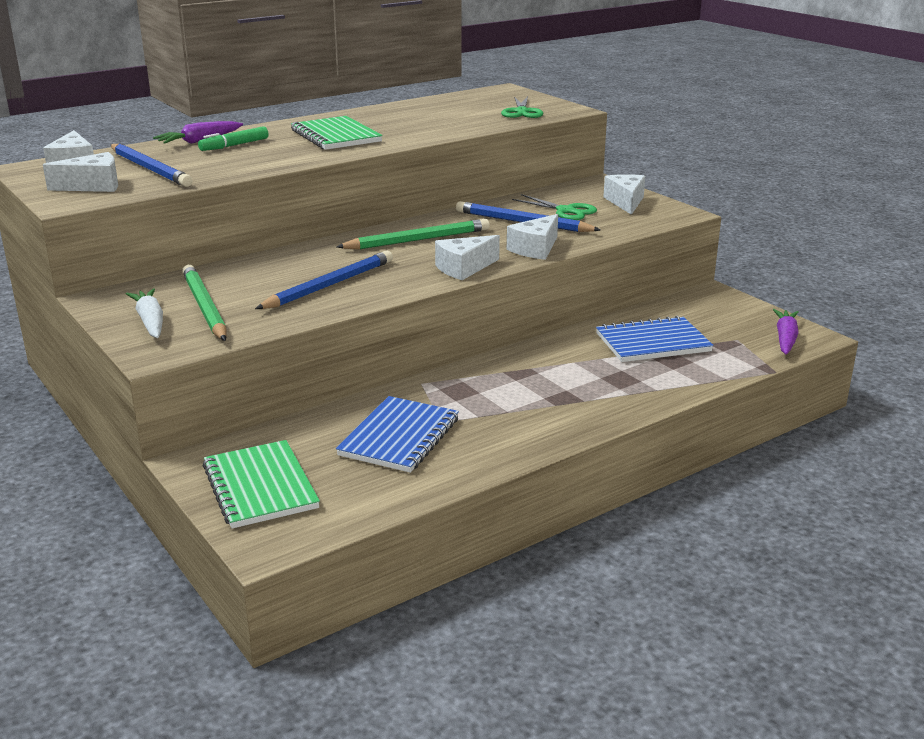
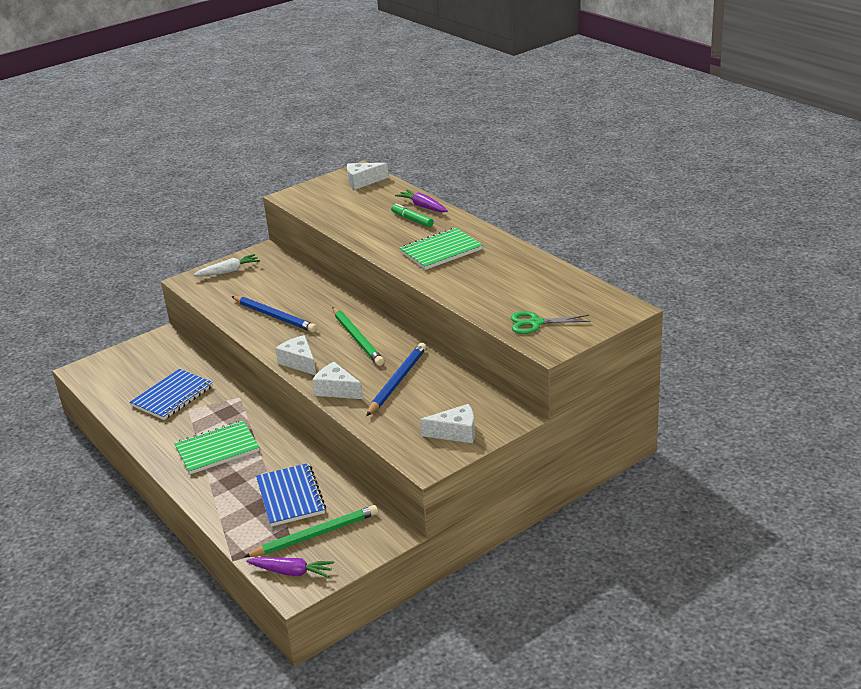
camera: 90 degrees right, 5 degrees up
white cheese [43,152,118,192] -> none
blue pencil [111,144,193,187] -> none
green pencil [182,265,226,341] -> green pencil moved to [244,505,378,557]
green notebook [203,440,320,529] -> green notebook moved to [174,421,260,474]
blue notebook [336,396,459,473] -> blue notebook turned 75 degrees counterclockwise [130,369,213,420]
green scissors [512,194,597,220] -> none

